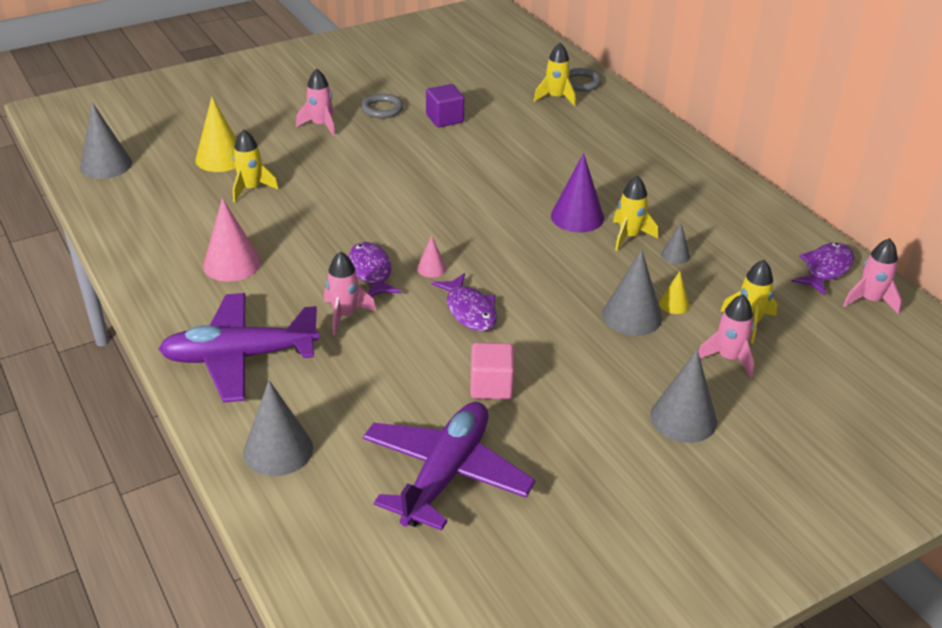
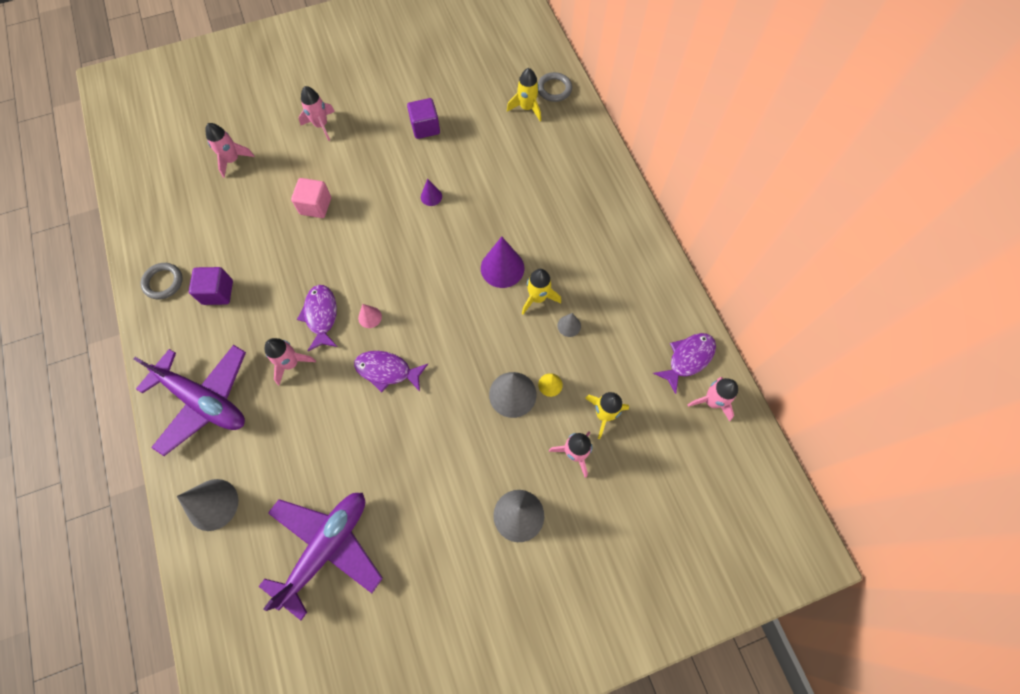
camera: 10 degrees right, 30 degrees up
grey cone [80,102,132,179] -> none
purple plane [159,293,320,403] -> purple plane turned 150 degrees counterclockwise [134,345,246,456]
yellow cone [195,97,237,172] -> pink rocket [205,123,255,178]
pink cone [203,198,261,282] -> purple cube [189,267,233,305]
yellow rocket [233,129,279,202] -> none
grey ring [361,94,403,119] -> grey ring moved to [141,263,183,300]
purple fish [431,273,497,331] -> purple fish turned 120 degrees clockwise [354,351,428,392]
pink cube [470,343,514,399] -> pink cube moved to [291,178,331,218]
none -> purple cone [421,179,442,206]

